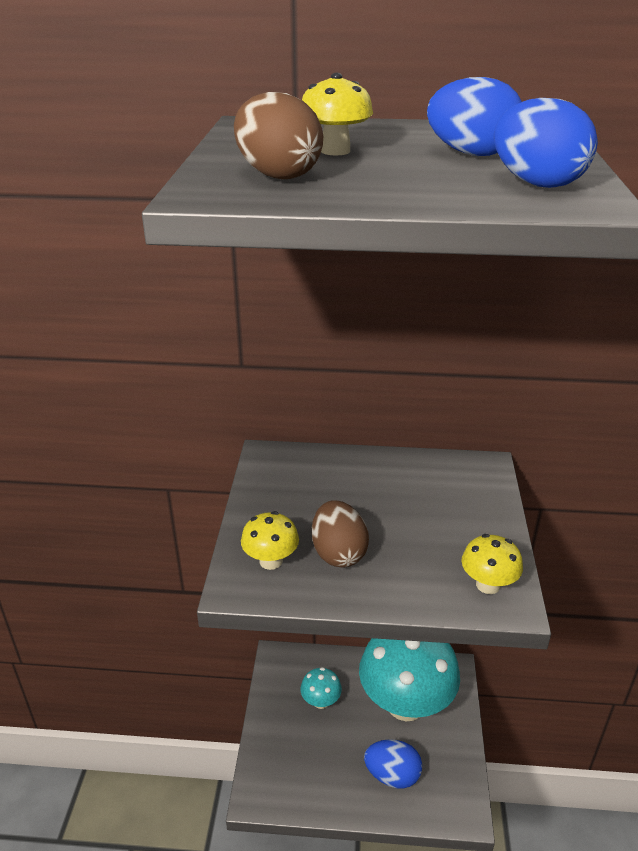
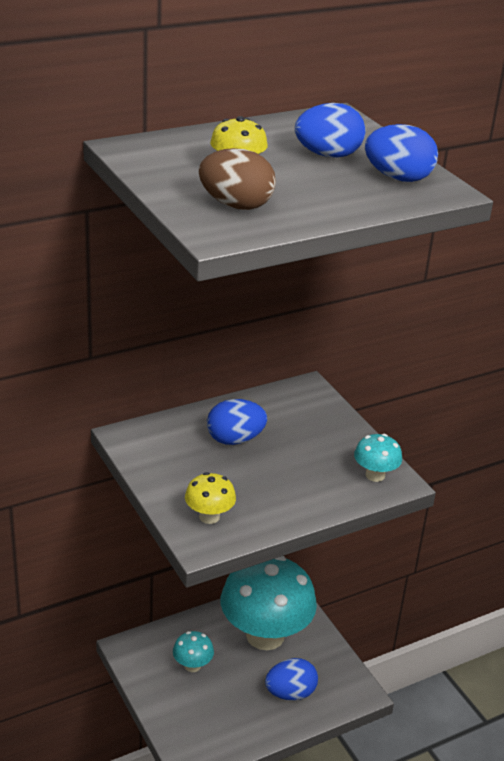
camera: 35 degrees left, 0 degrees up
brown egg [312,500,369,568] -> none
yellow mushroom [462,534,523,594] -> turquoise mushroom [354,434,402,482]
none -> blue egg [207,399,267,445]

